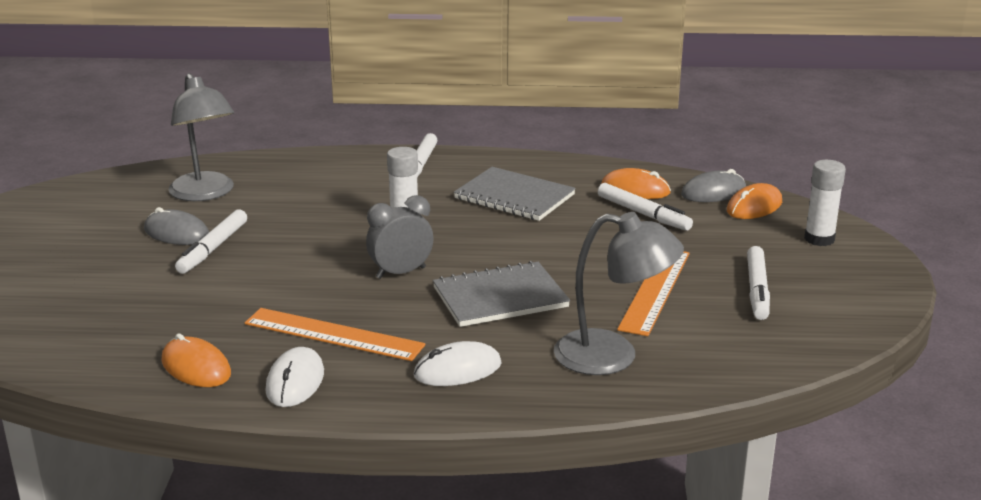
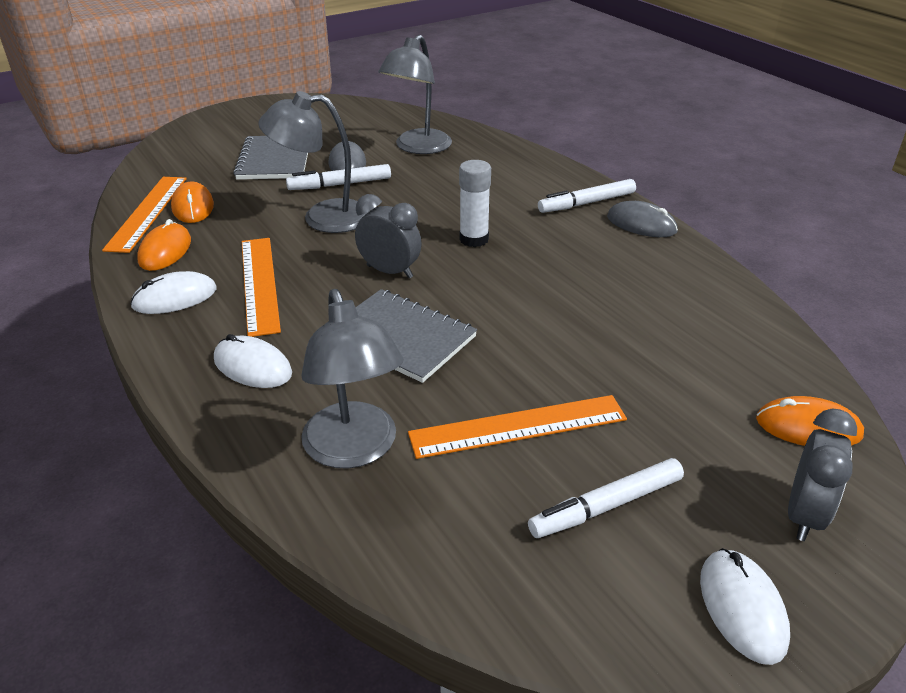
camera: 55 degrees right, 10 degrees up
grey notebook [454,167,576,221] -> grey notebook moved to [233,136,308,180]
white marker [598,183,693,231] -> none
orange mouse [601,168,671,199] -> orange mouse moved to [171,182,214,223]
grey mouse [681,169,746,202] -> grey mouse moved to [607,201,678,237]
white glue stick [804,160,846,246] -> grey clock [788,408,857,541]
none -> orange ruler [102,177,187,253]
none -> grey lamp [258,91,369,233]
none -> white mouse [700,548,790,665]

